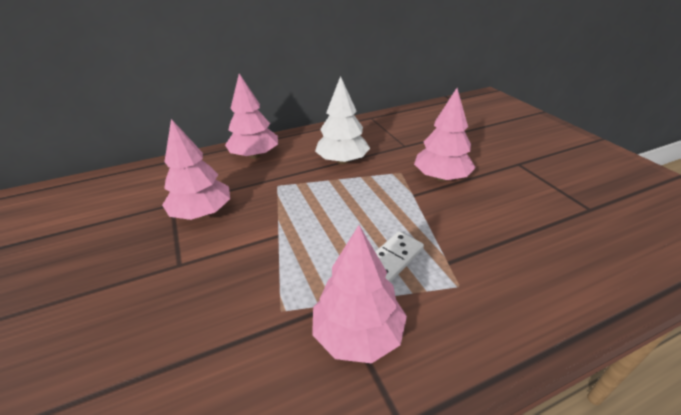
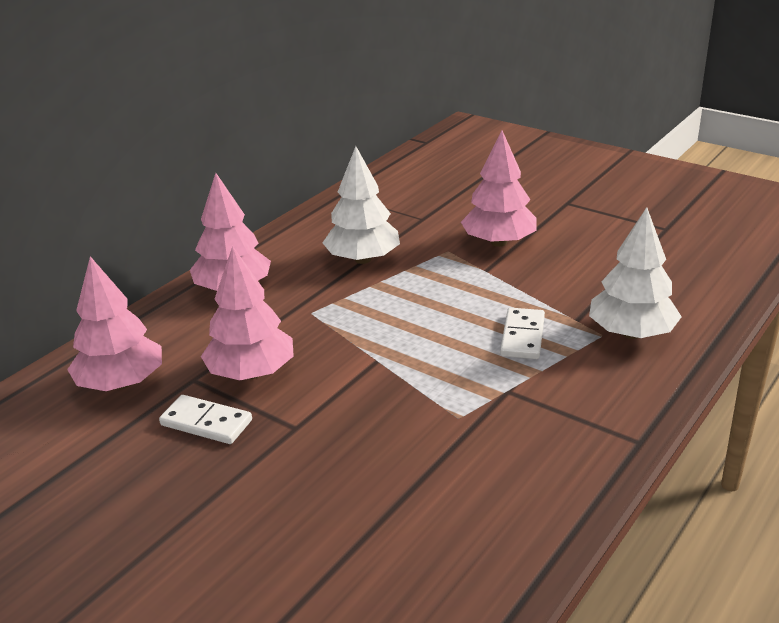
camera: 30 degrees left, 5 degrees down
pink tree [312,225,407,363] -> pink tree moved to [67,256,162,391]
none -> white domino [159,395,252,444]
none -> white tree [589,207,682,339]

